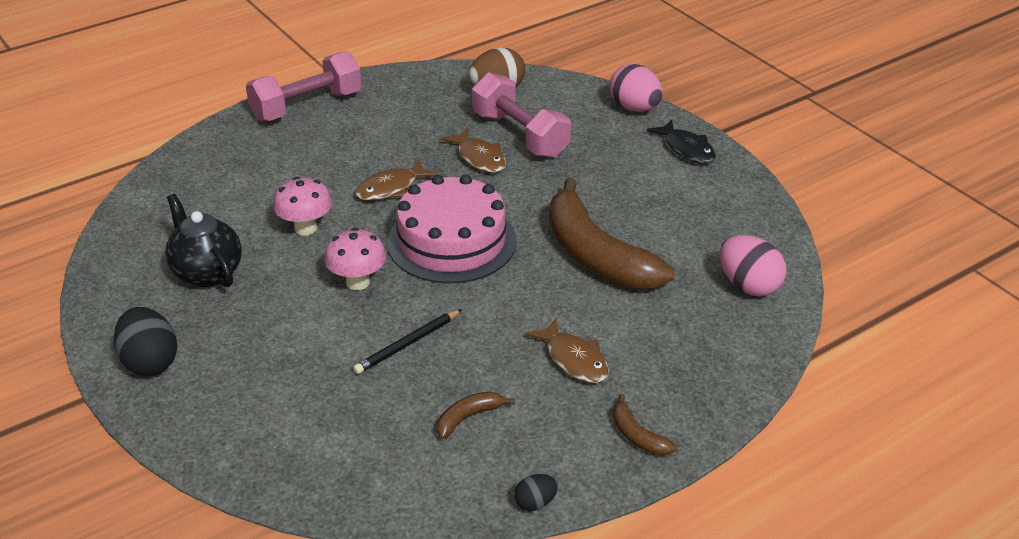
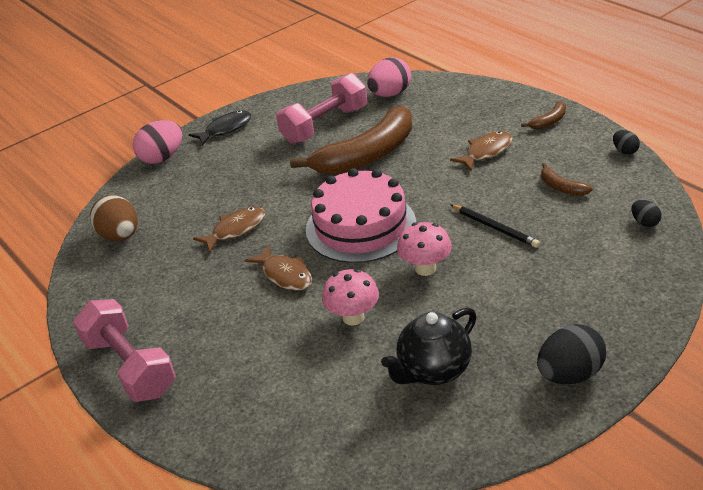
camera: 90 degrees left, 0 degrees up
pink dumbbell [472,72,571,158] -> pink dumbbell moved to [276,73,367,144]
none -> black egg [631,200,661,227]

